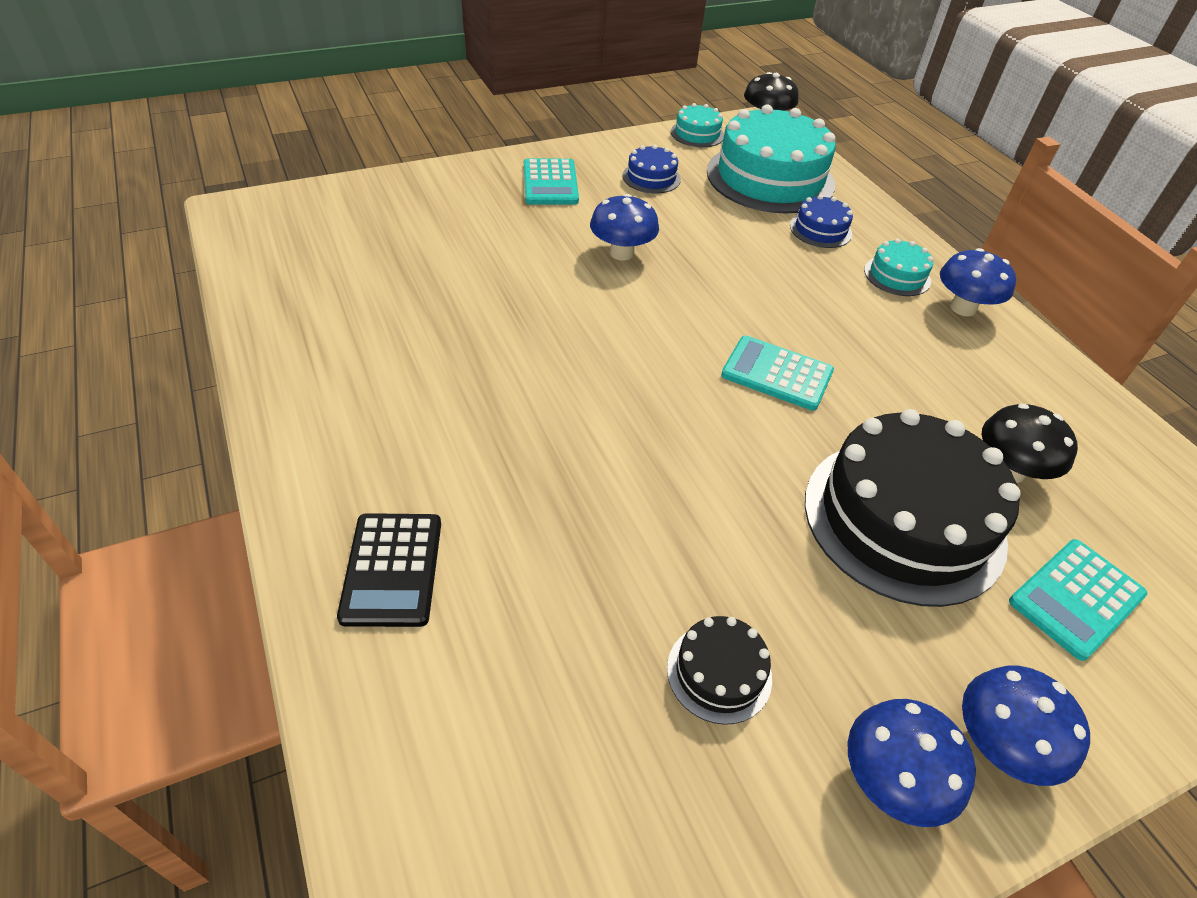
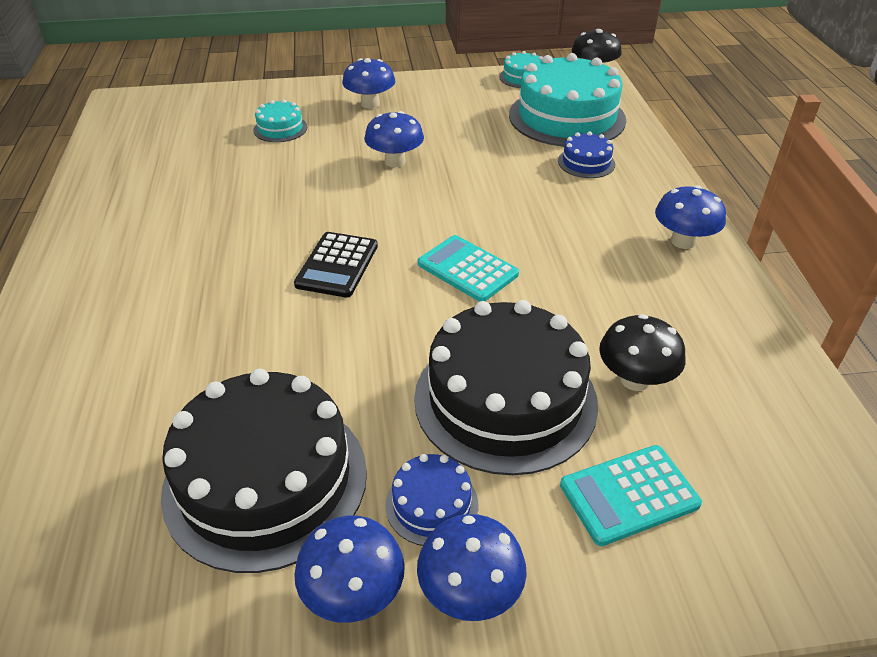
camera: 20 degrees right, 5 degrees down
black calculator [337,513,441,627] -> black calculator moved to [294,232,378,298]
turquoise calculator [524,158,579,205] -> blue mushroom [342,58,396,109]
blue cake [623,145,681,193] -> blue cake moved to [385,454,479,546]
black cake [667,616,772,725] -> black cake [161,369,367,573], size x2.23
turquoise cake [864,239,933,296] -> turquoise cake moved to [253,99,307,142]

